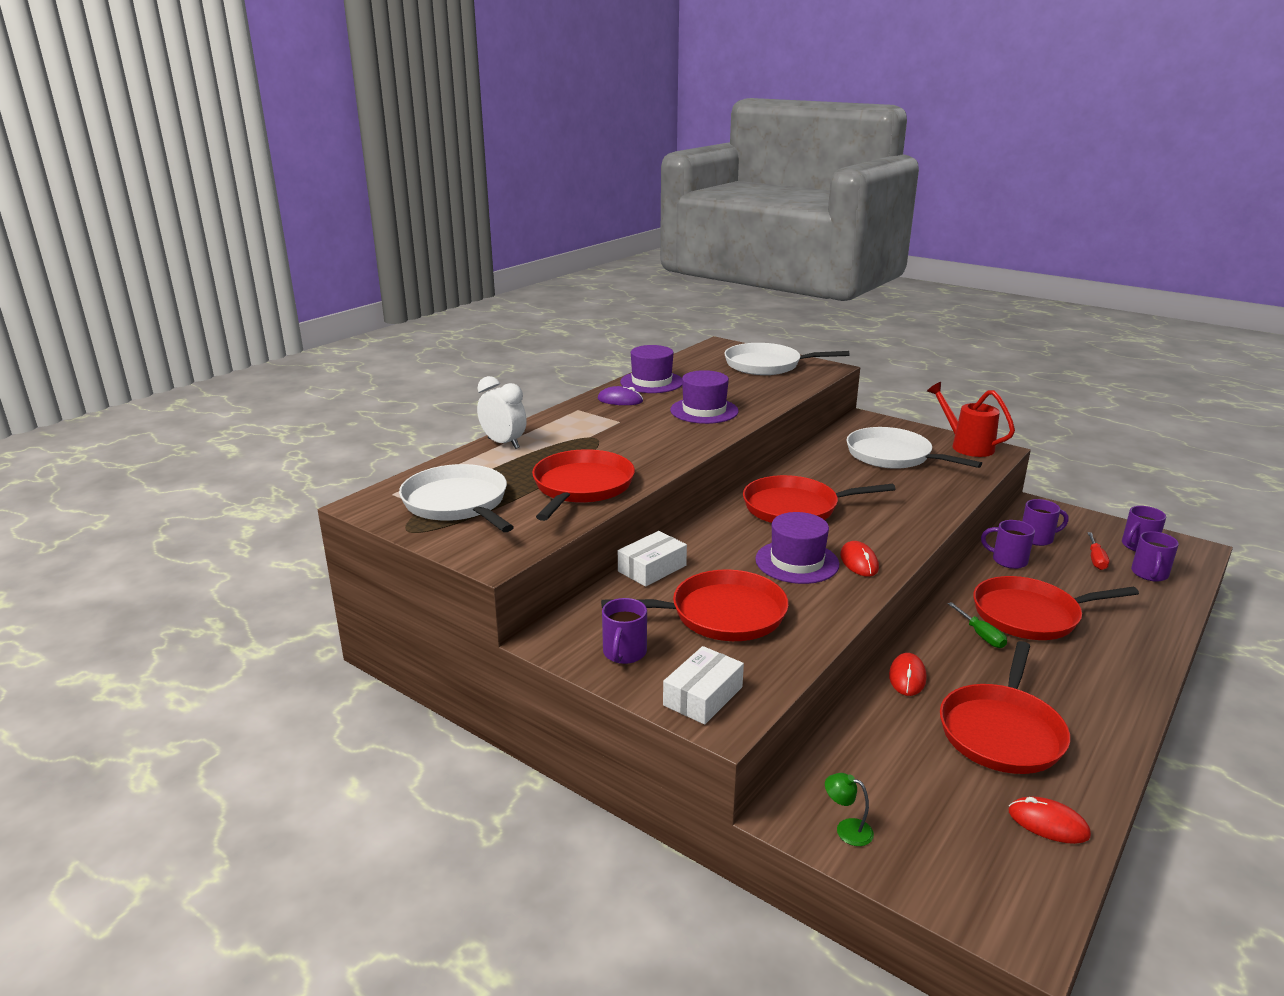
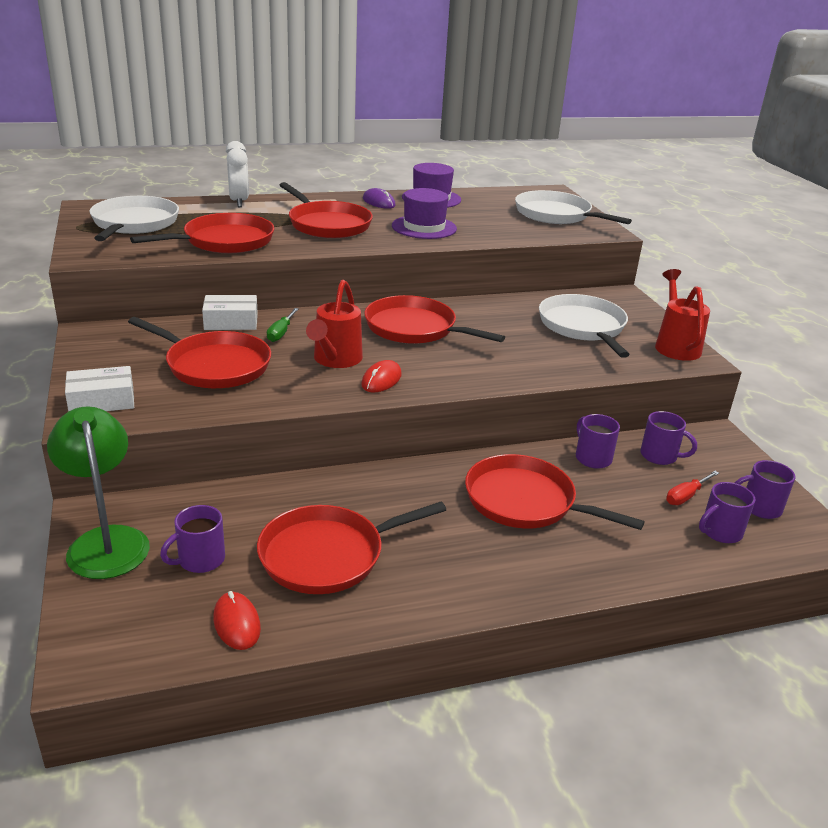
camera: 35 degrees right, 5 degrees up
purple mug [602,598,647,664] -> purple mug moved to [160,505,225,573]
purple hat [755,512,839,584] -> red watering can [306,280,363,368]
green lamp [825,773,874,846] -> green lamp [47,406,150,579], size x2.45
red mouse [889,653,927,696] -> none
green screwdriver [948,602,1007,648] -> green screwdriver moved to [267,308,299,342]
none -> red pan [279,182,373,238]

